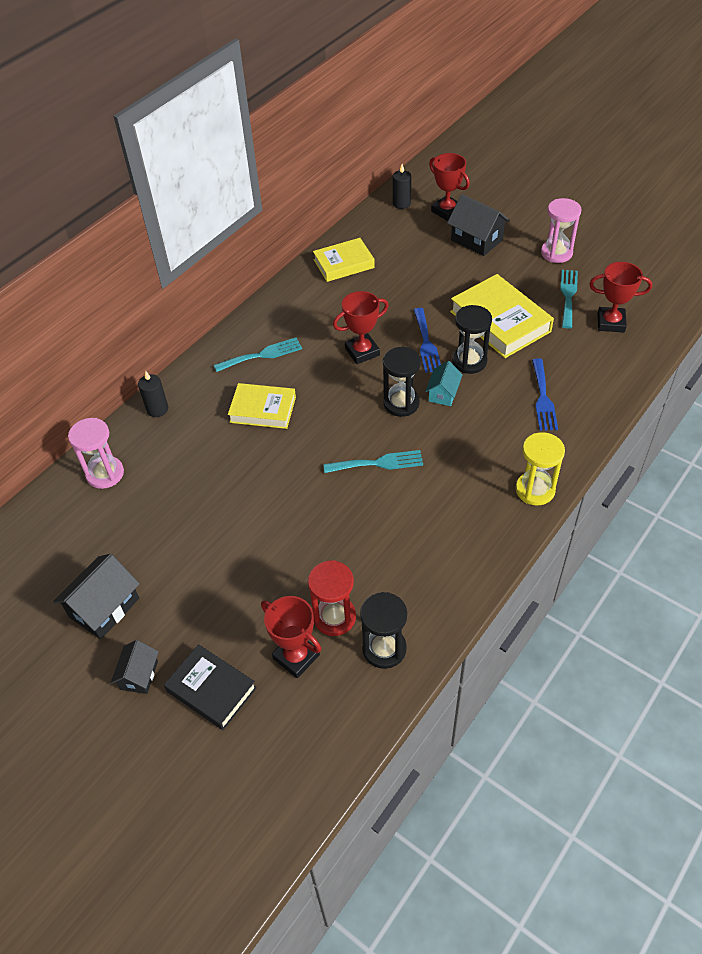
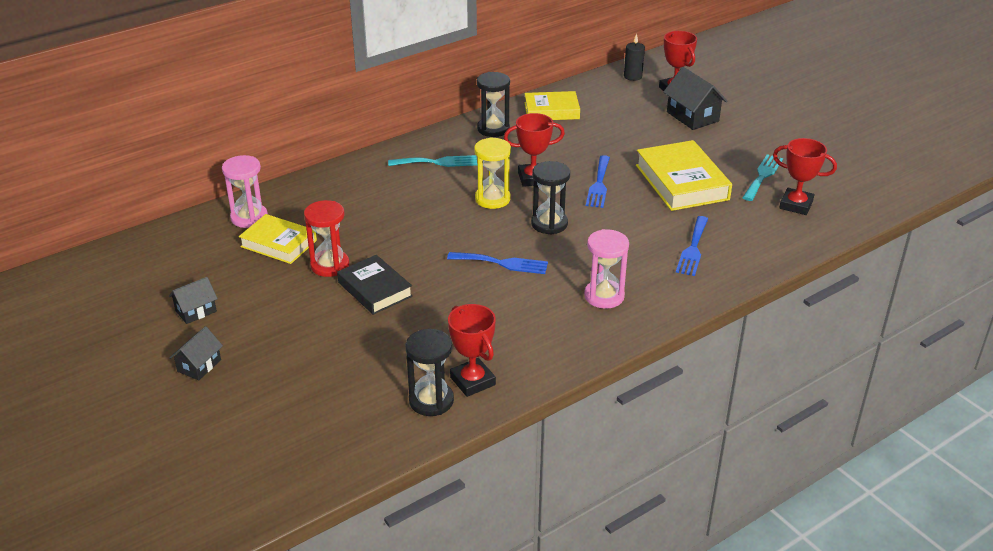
camera: 15 degrees right, 15 degrees down
black house [53,554,140,639] -> black house [169,277,218,324], size x0.61
black candle [138,370,168,417] -> none
black book [164,644,257,730] -> black book moved to [337,255,413,315]
yellow book [228,383,296,429] -> yellow book moved to [239,214,317,264]
red trophy [261,596,321,678] -> red trophy moved to [448,304,496,397]
red hourglass [308,560,356,636] -> red hourglass moved to [304,200,349,277]
turquoise fork [323,450,423,473] -> blue fork [447,252,548,274]
turquoise house [425,361,463,406] -> none
black hourglass [452,305,492,374] -> black hourglass moved to [477,72,510,137]
yellow hourglass [516,432,565,505] -> yellow hourglass moved to [474,137,511,209]
pink hourglass [541,198,581,263] -> pink hourglass moved to [584,229,629,309]

